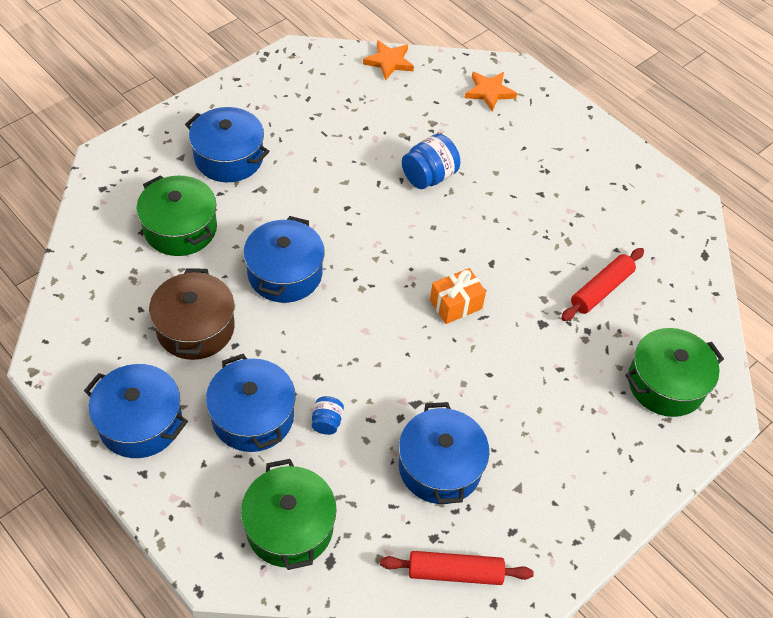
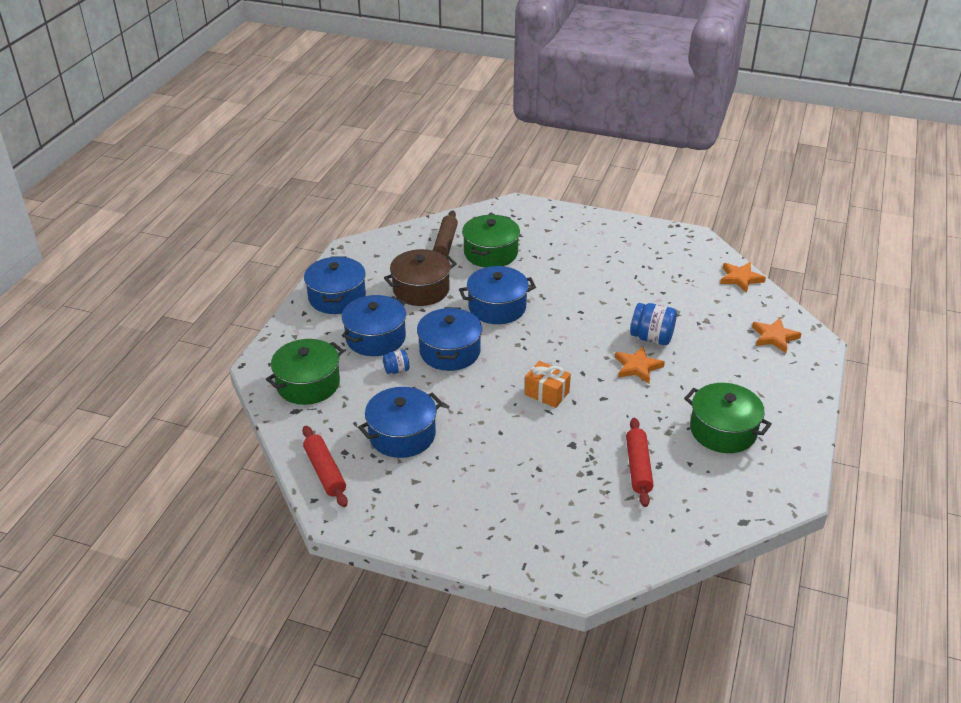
camera: 65 degrees right, 15 degrees down
blue pot [185,107,270,182] -> blue pot moved to [417,307,482,371]
red rolling pin [561,248,644,321] -> red rolling pin turned 75 degrees clockwise [626,418,654,507]
green pot [625,328,724,417] -> green pot moved to [684,383,772,453]
none -> brown rolling pin [433,210,458,256]
none -> orange star [615,346,665,383]

